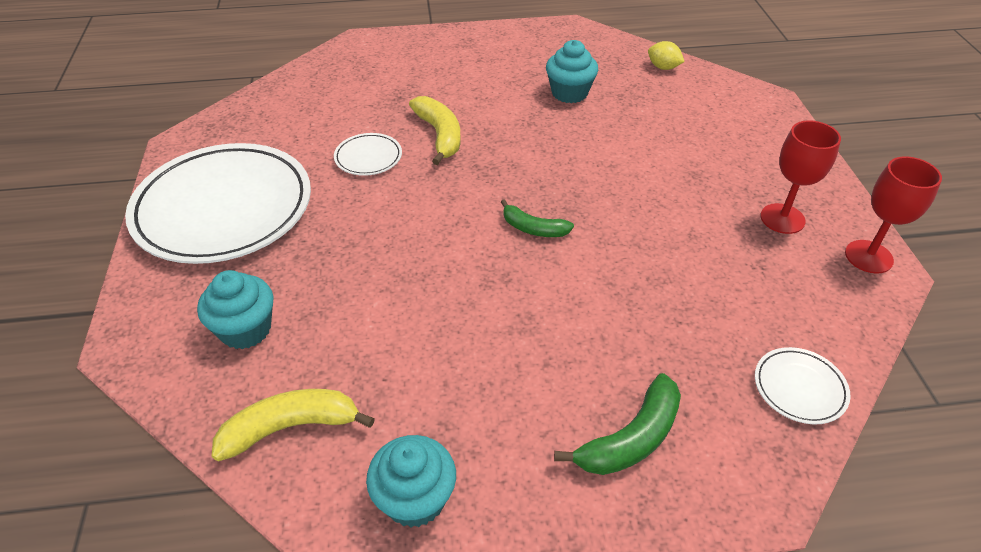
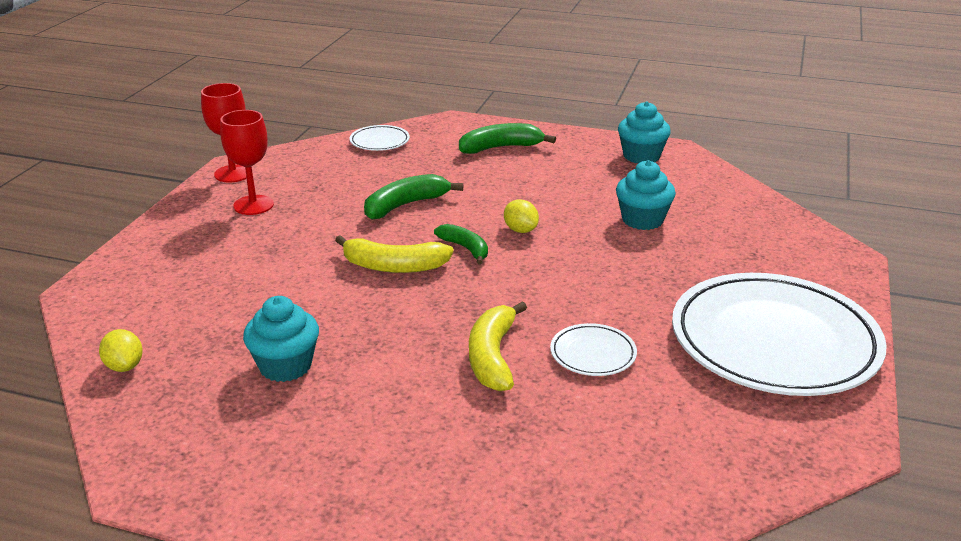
camera: 155 degrees left, 15 degrees down
turquoise cupcake [197,270,274,349] -> turquoise cupcake moved to [616,160,676,230]
yellow banana [211,389,375,461] -> yellow banana moved to [335,235,454,273]
none -> green banana [364,174,463,220]
none -> yellow lemon [504,199,539,233]

